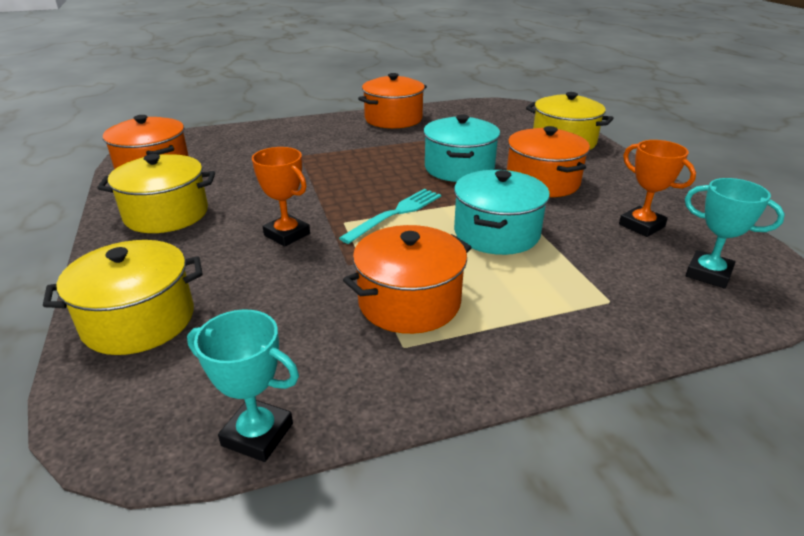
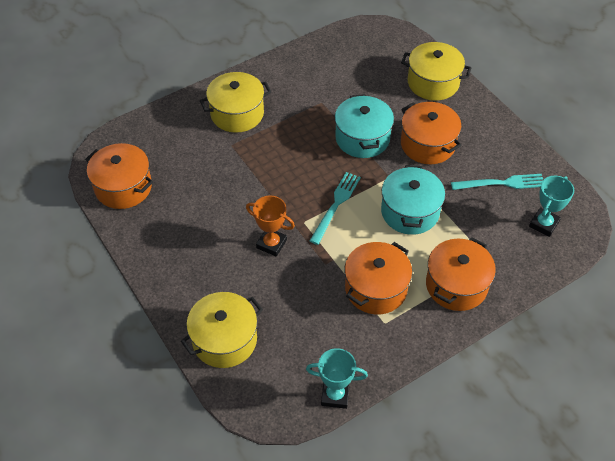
camera: 15 degrees left, 20 degrees up
yellow pot [97,154,215,233] -> yellow pot moved to [200,72,271,133]
orange pot [358,73,427,128] -> orange pot moved to [426,237,496,311]
orange trophy [619,140,696,237] -> turquoise fork [451,174,543,190]
turquoise trophy [685,178,785,288] -> turquoise trophy turned 75 degrees counterclockwise [529,176,574,237]

